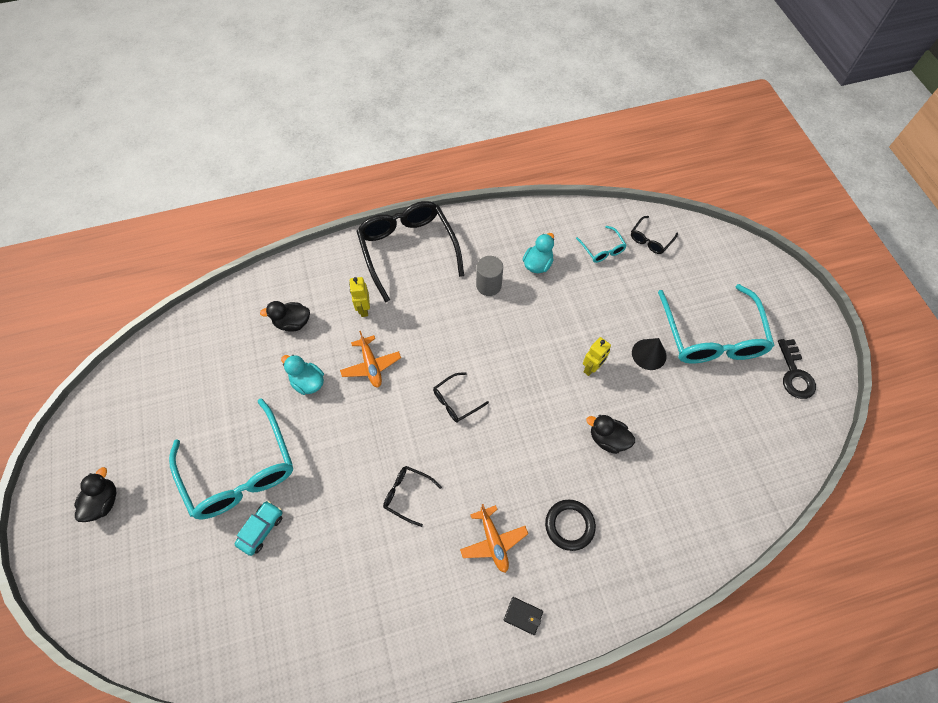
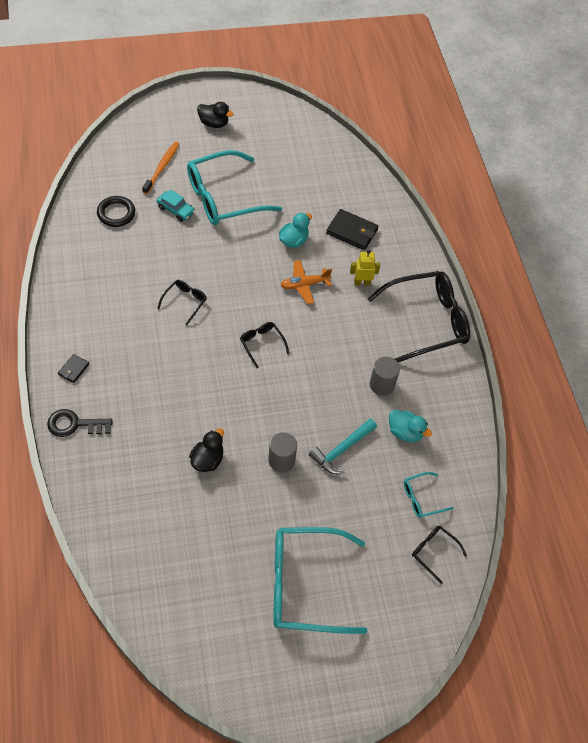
camera: 90 degrees right, 5 degrees down
black duck [260,301,310,332] -> black wallet [326,209,379,250]
orange plane [460,504,528,573] -> none
black ring [545,500,596,551] -> black ring moved to [97,196,135,227]
yellow robot [583,337,611,376] -> grey cylinder [268,432,297,472]
black cone [632,338,666,370] -> none
black key [778,339,816,399] -> black key moved to [47,409,113,437]
none -> orange toothbrush [142,142,179,194]
none -> turquoise hammer [309,418,377,474]

